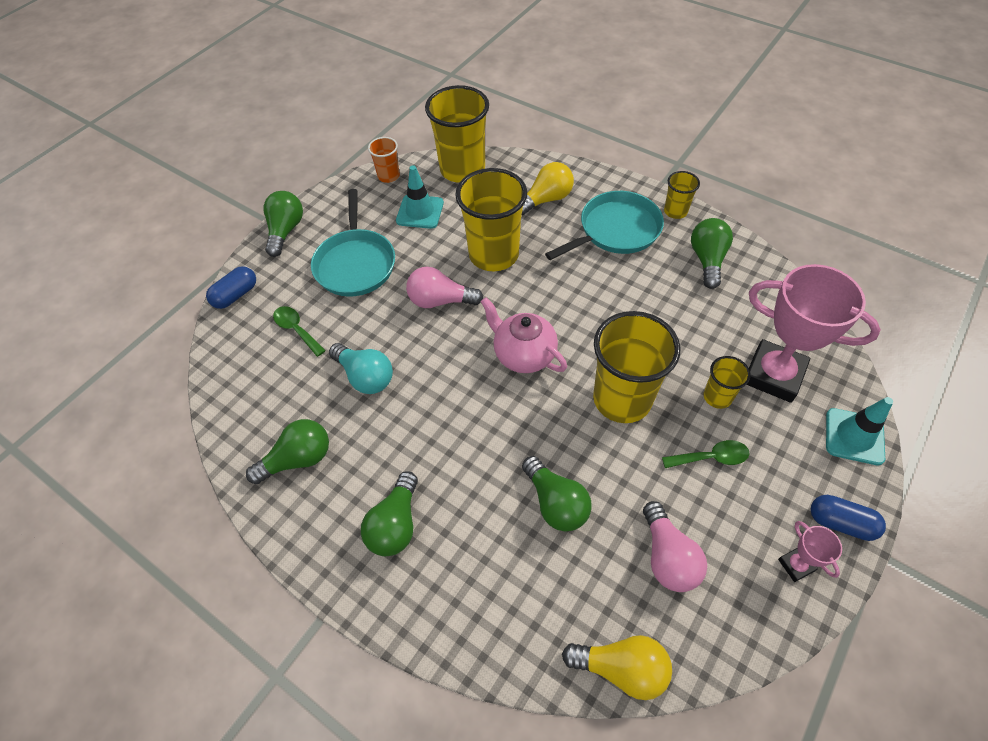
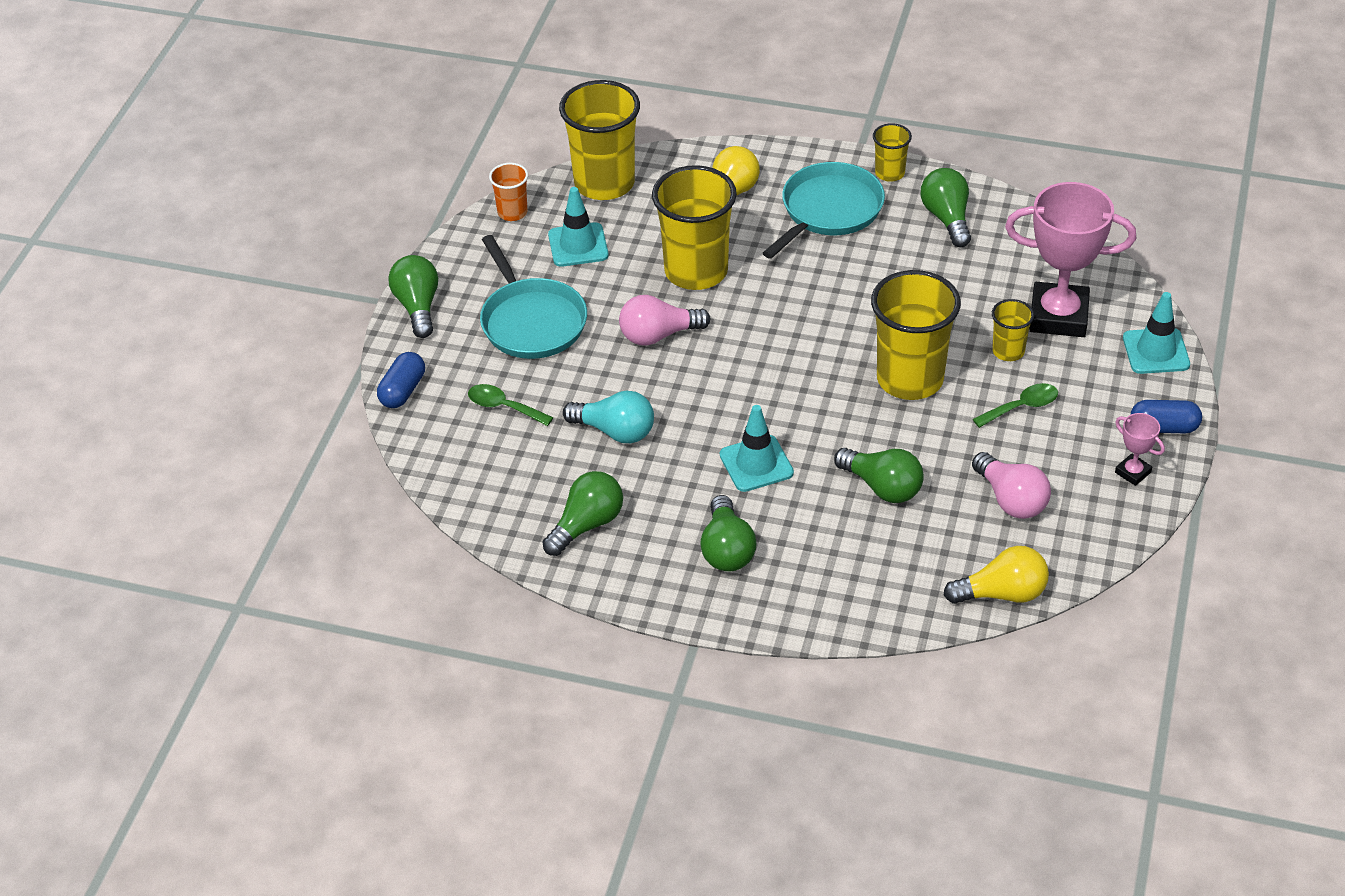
camera: 20 degrees left, 10 degrees down
pink teapot [481,297,567,373] -> none
none -> turquoise traffic cone [720,405,794,492]

